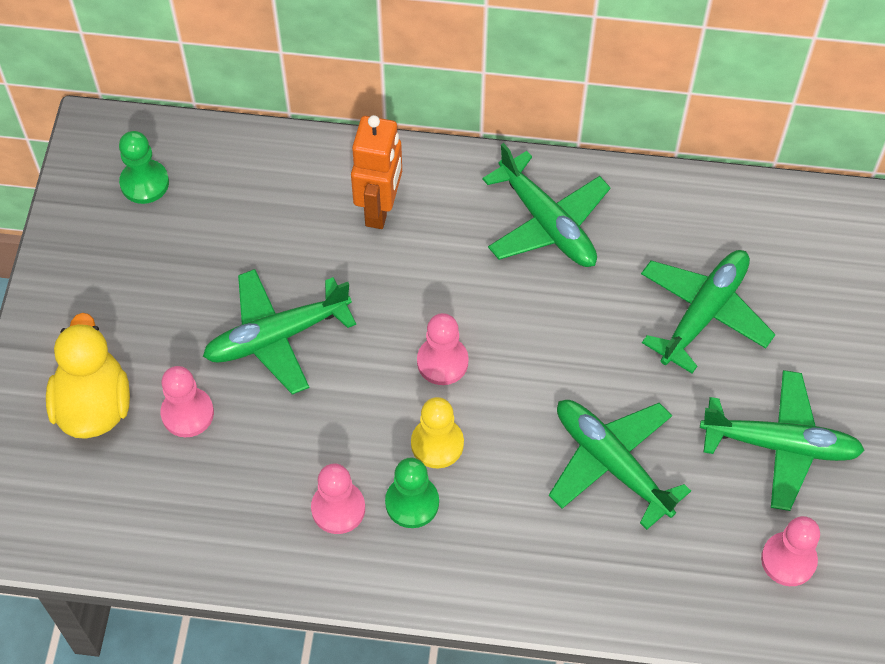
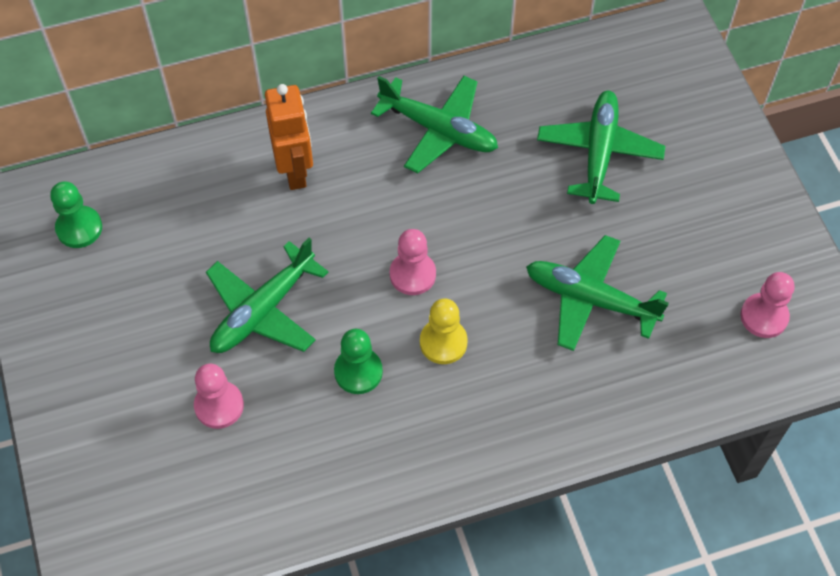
camera: 25 degrees left, 0 degrees up
yellow duck [46,313,130,439] -> none
pink pawn [311,464,365,534] -> none
green pawn [385,458,439,528] -> green pawn moved to [334,329,383,394]
green plane [700,370,865,511] -> none

